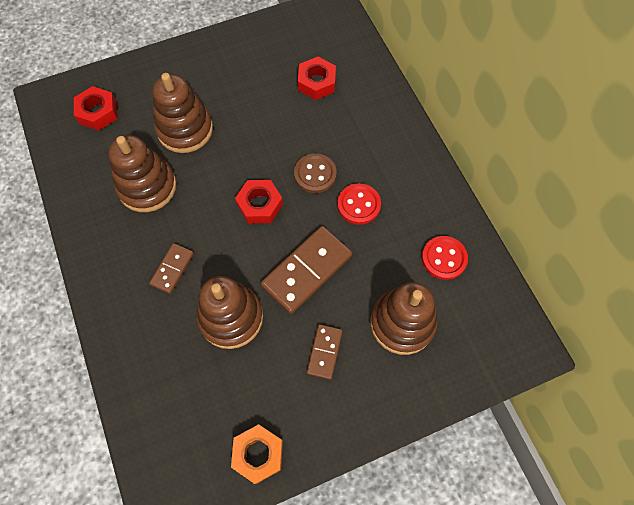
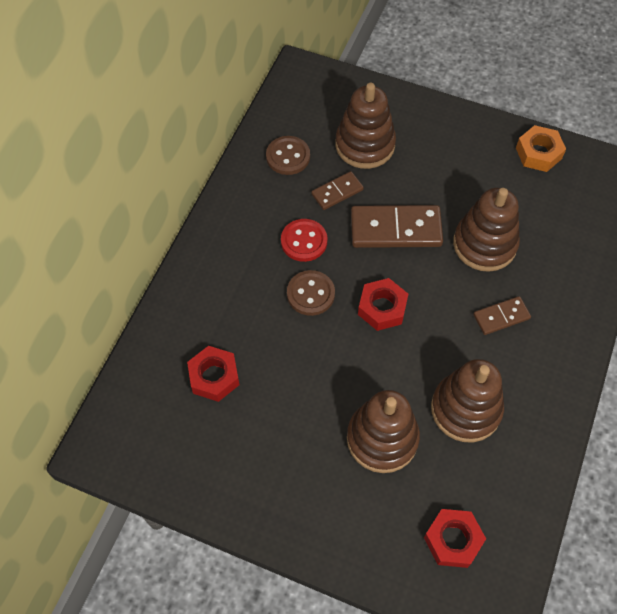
camera: 135 degrees left, 5 degrees down
brown domino [307,324,343,380] -> brown domino moved to [311,171,364,210]
red button [422,236,468,280] -> brown button [266,136,310,175]

